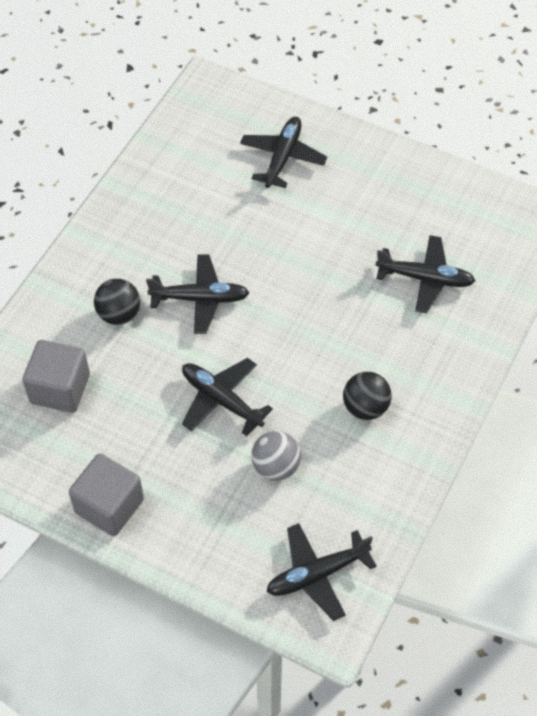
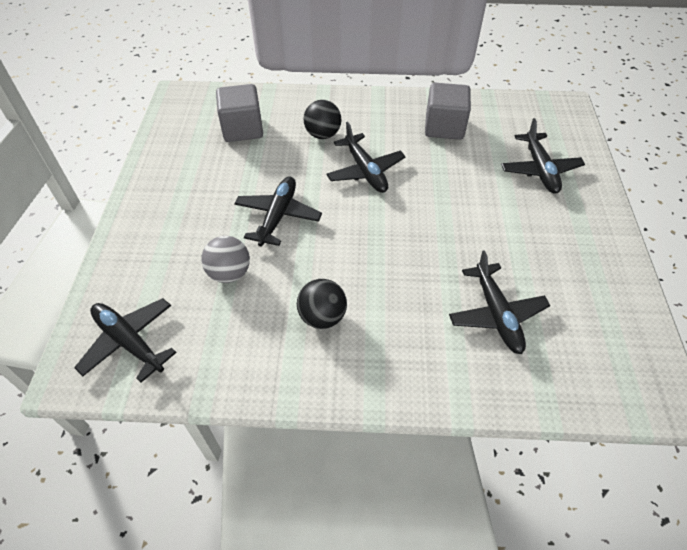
camera: 65 degrees right, 5 degrees down
grey cube [69,453,144,536] -> grey cube moved to [425,83,471,140]
black plane [240,117,327,188] -> black plane turned 90 degrees clockwise [501,118,585,193]

